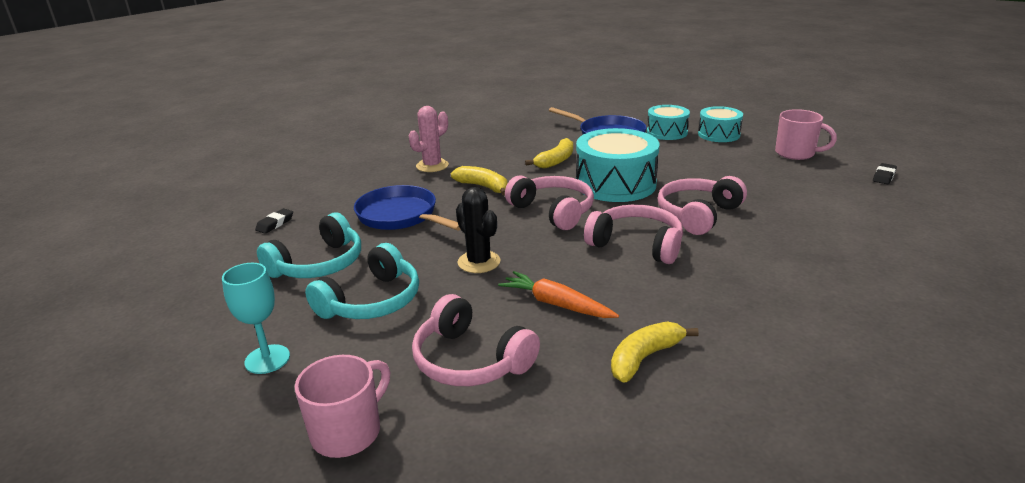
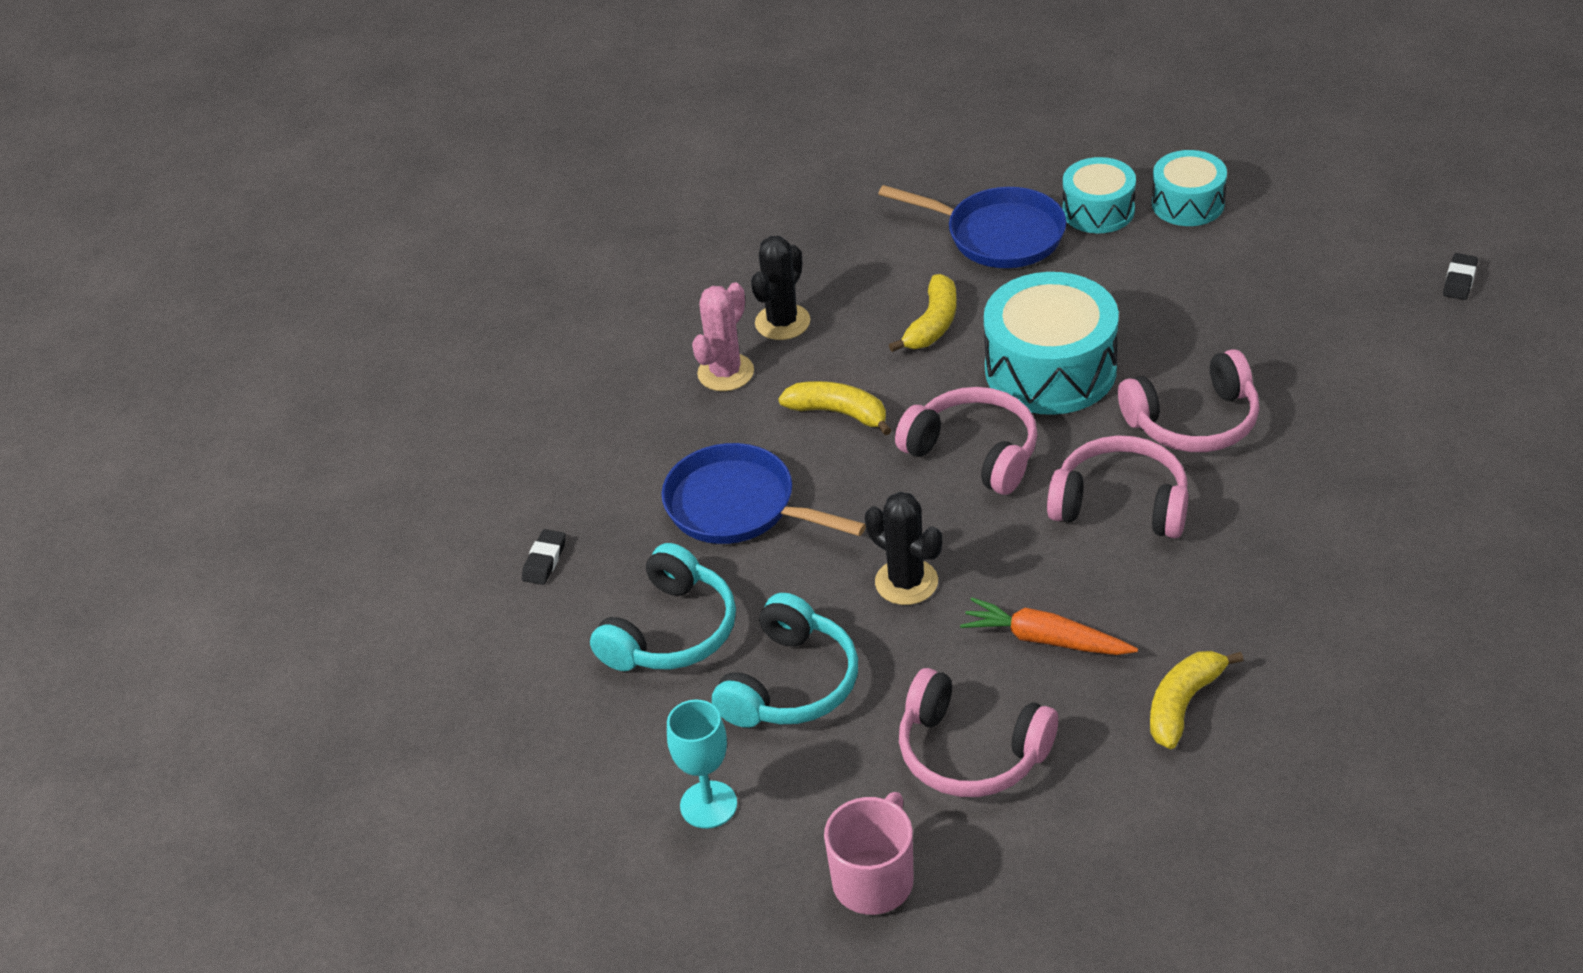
camera: 10 degrees left, 15 degrees up
pink headphones [658,176,747,235] -> pink headphones turned 135 degrees counterclockwise [1118,349,1260,452]
pink mug [775,109,837,160] -> none
none -> black cactus [751,236,810,340]

